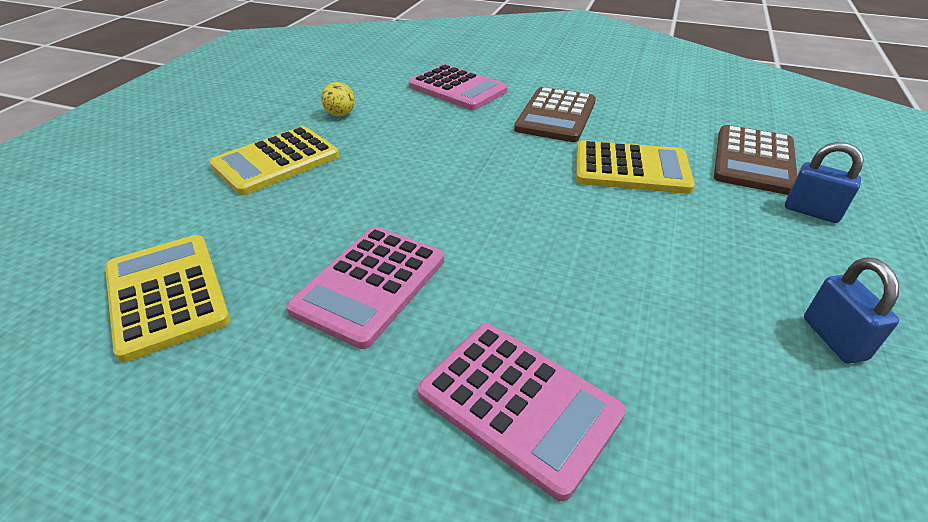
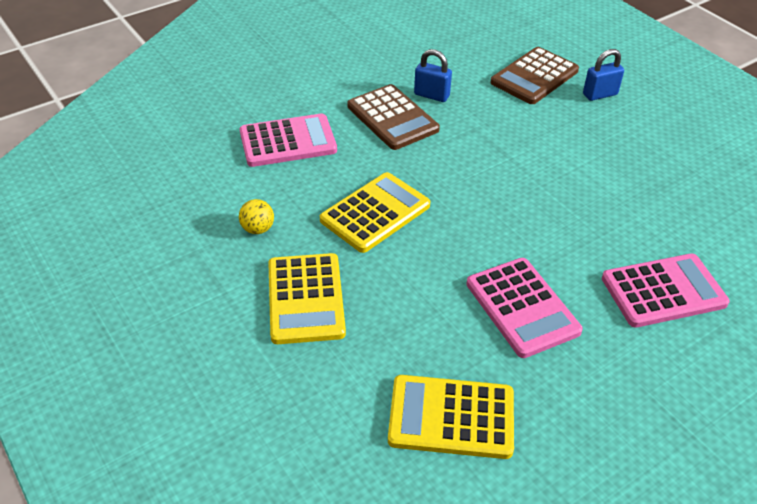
camera: 55 degrees left, 5 degrees up
yellow calculator [576,140,695,194] -> yellow calculator moved to [320,172,430,253]
brown calculator [714,125,797,195] -> brown calculator turned 75 degrees clockwise [490,47,579,104]
blue padlock [804,258,899,364] -> blue padlock moved to [414,49,452,102]

